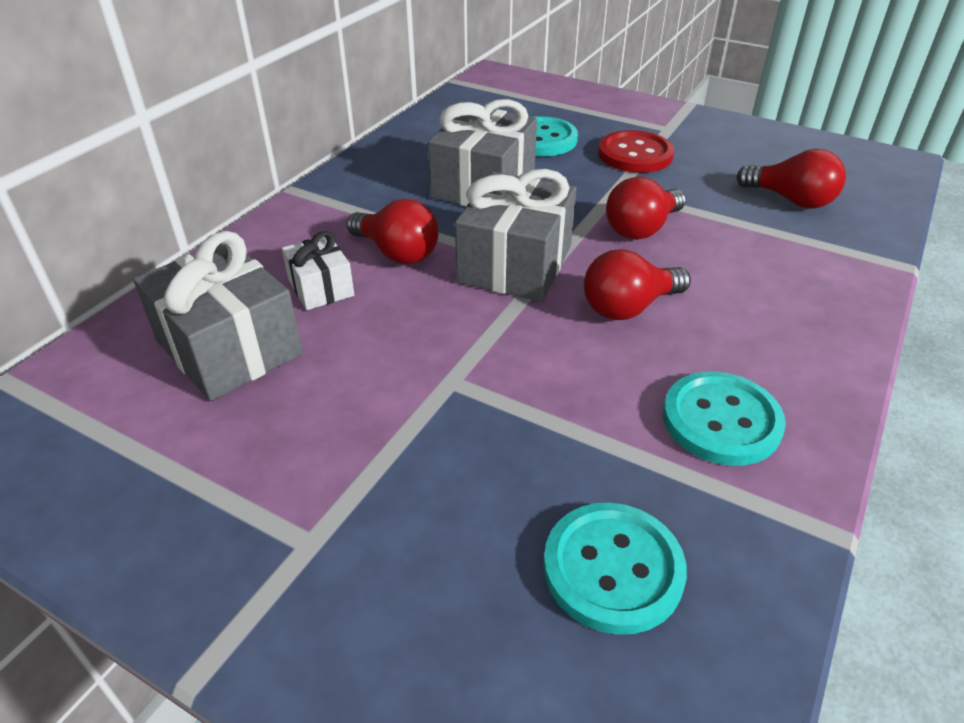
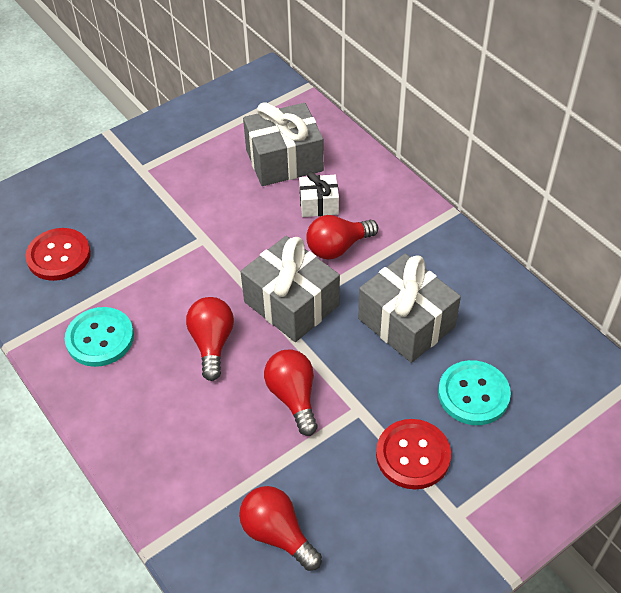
camera: 115 degrees right, 10 degrees up
turquoise button [543,503,687,635] -> red button [25,228,91,281]
red light bulb [737,149,846,208] -> red light bulb turned 75 degrees clockwise [239,486,322,571]

